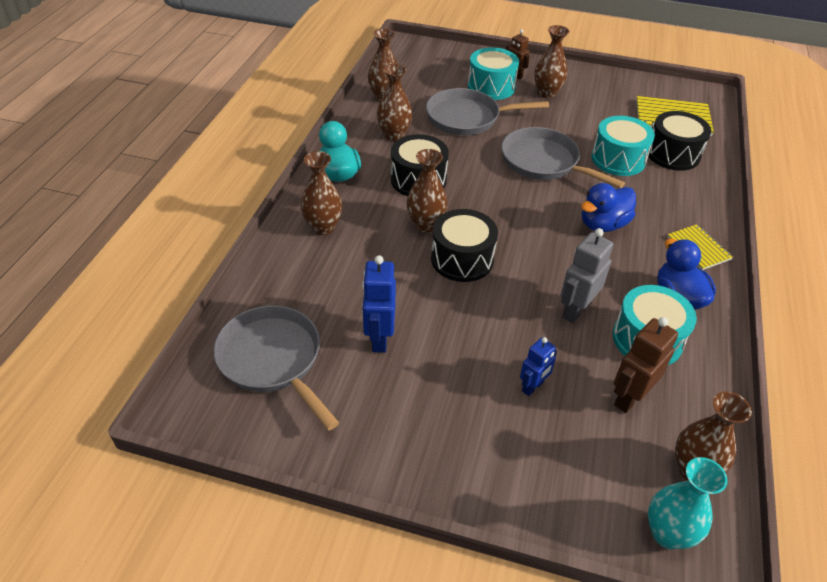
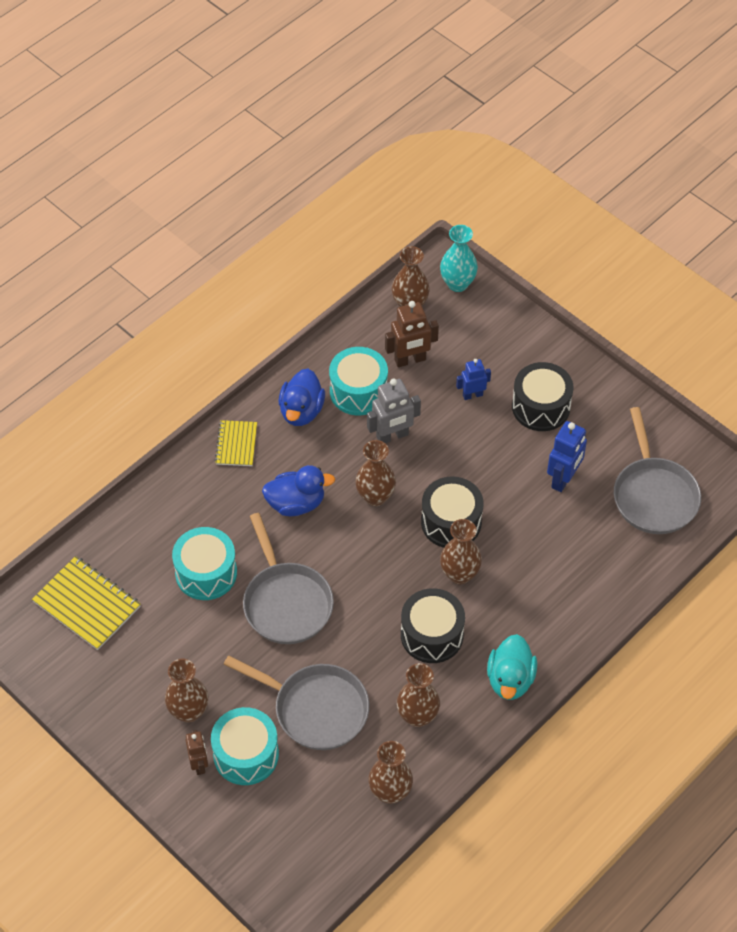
camera: 150 degrees left, 10 degrees up
brown vase [301,151,342,235] -> brown vase moved to [355,440,396,506]
black drum [648,111,711,171] -> black drum moved to [512,362,573,431]

